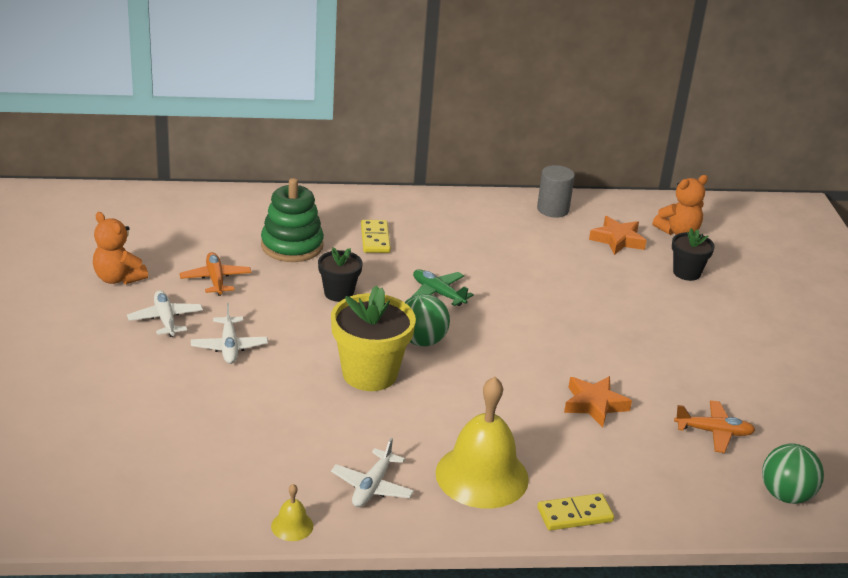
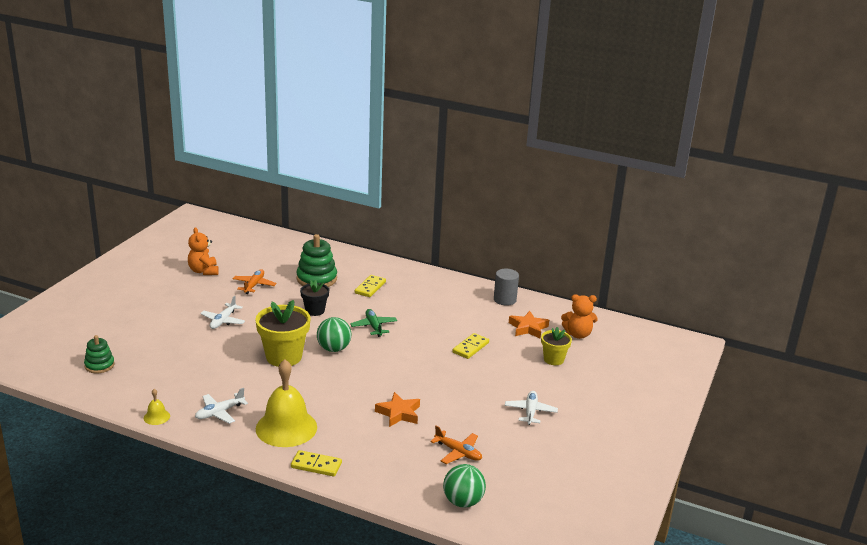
camera: 30 degrees right, 5 degrees down
white plane [127,290,203,337] -> white plane moved to [505,391,558,425]
black flower pot [672,228,715,281] -> yellow flower pot [541,327,572,365]
none -> green stacking toy [84,335,115,374]
none -> yellow domino [452,333,489,359]

